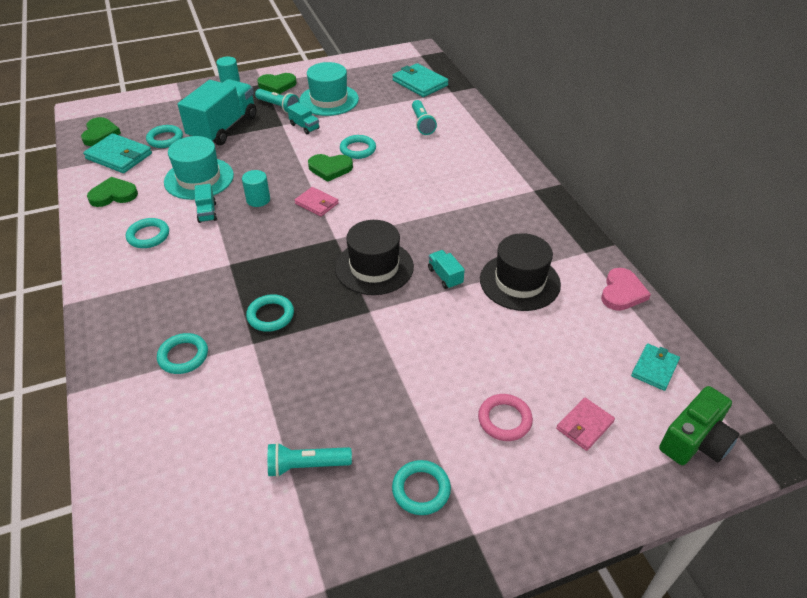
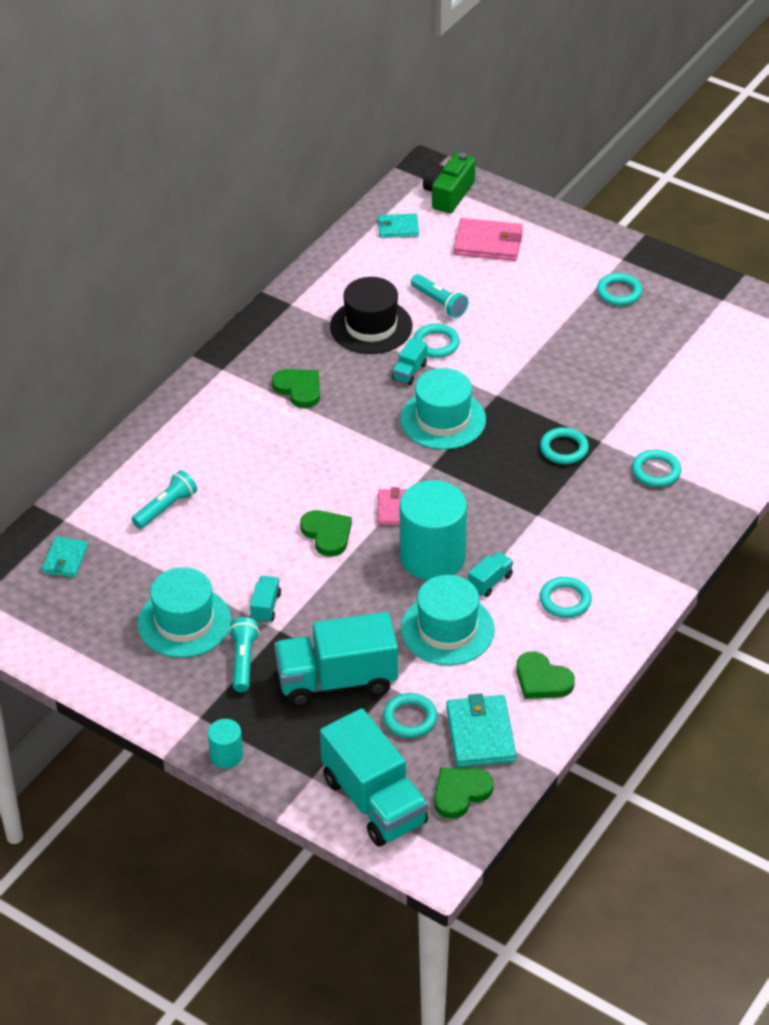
camera: 125 degrees left, 0 degrees up
turquoise cylinder [242,170,270,207] -> turquoise cylinder [400,480,467,580], size x2.15
green heart [257,73,297,94] -> green heart moved to [272,369,320,408]
turquoise flashlight [268,442,352,477] -> turquoise flashlight moved to [411,274,469,318]
black hat [335,220,414,295] -> turquoise hat [400,368,486,450]
turquoise ring [340,135,376,159] -> turquoise ring moved to [414,324,460,358]
turquoise wallet [392,63,449,97] -> turquoise wallet [42,536,88,578], size x0.62
pink ring [478,394,533,441] -> none
pink wallet [556,397,615,451] -> pink wallet [454,218,523,261], size x1.60
pink heart [601,268,651,311] -> none
green camera [659,386,739,465] -> green camera turned 75 degrees counterclockwise [423,153,475,213]
none -> turquoise truck [320,708,428,847]

